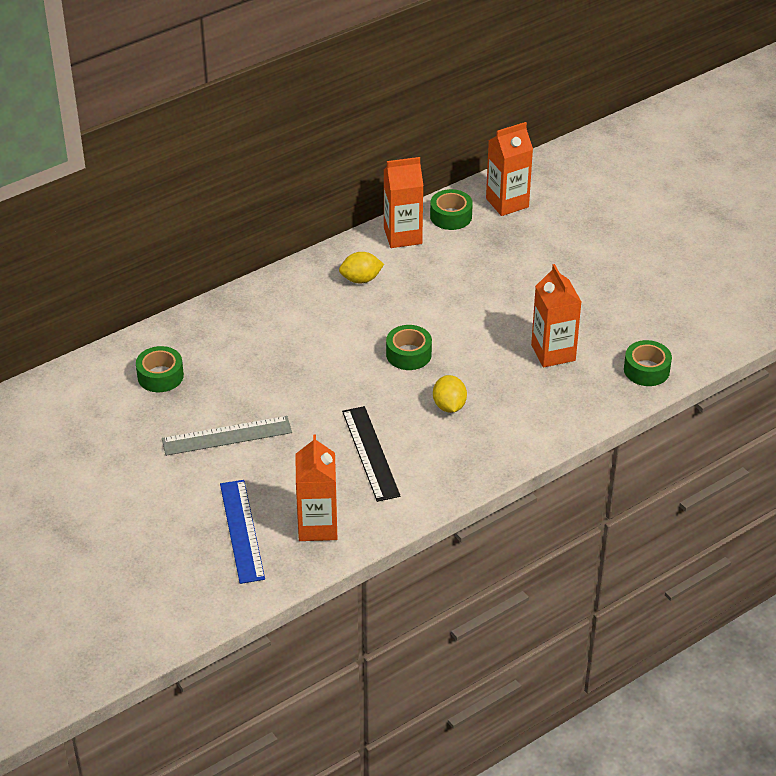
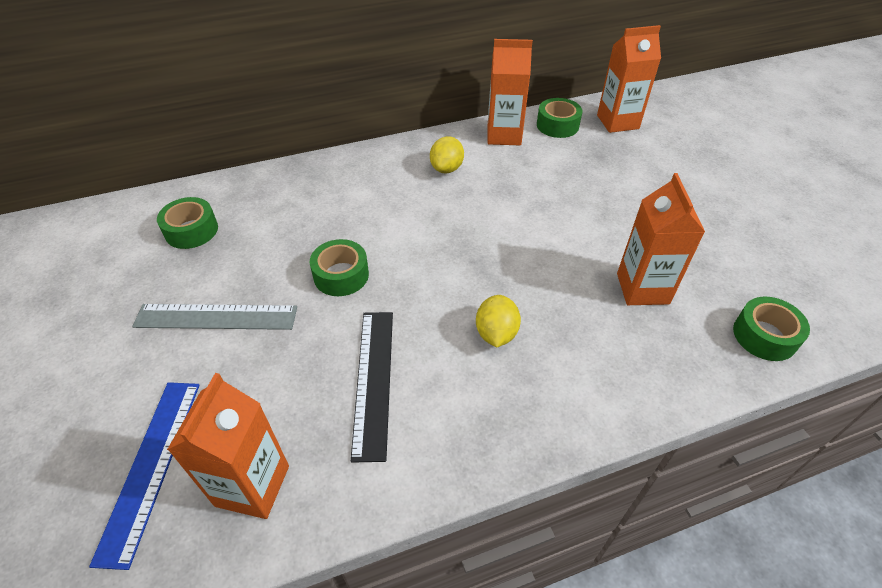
camera: 15 degrees right, 5 degrees up
yellow lemon [339,252,384,283] -> yellow lemon turned 75 degrees counterclockwise [430,136,464,173]
green tape [386,325,432,370] -> green tape moved to [310,239,369,296]

